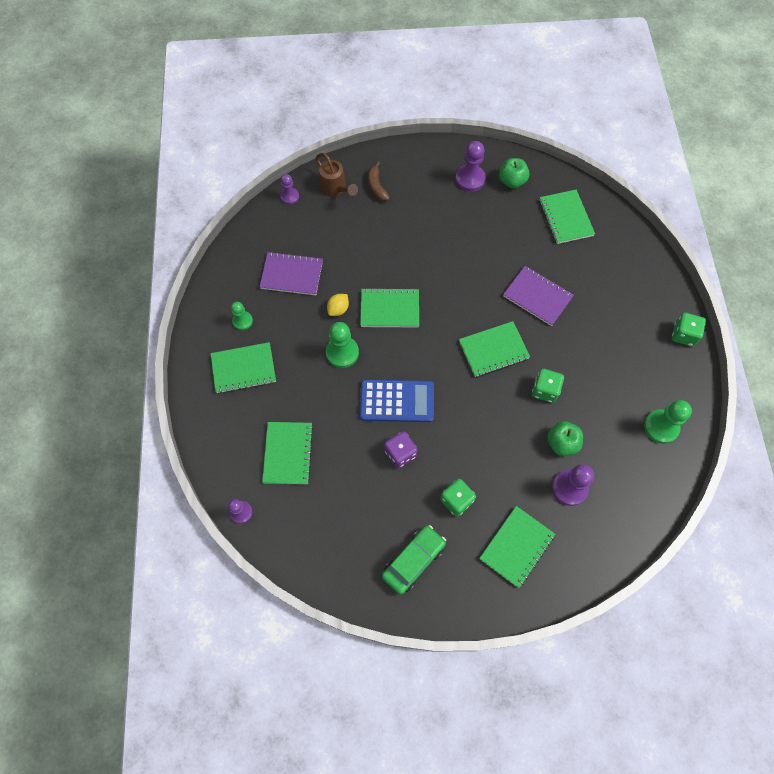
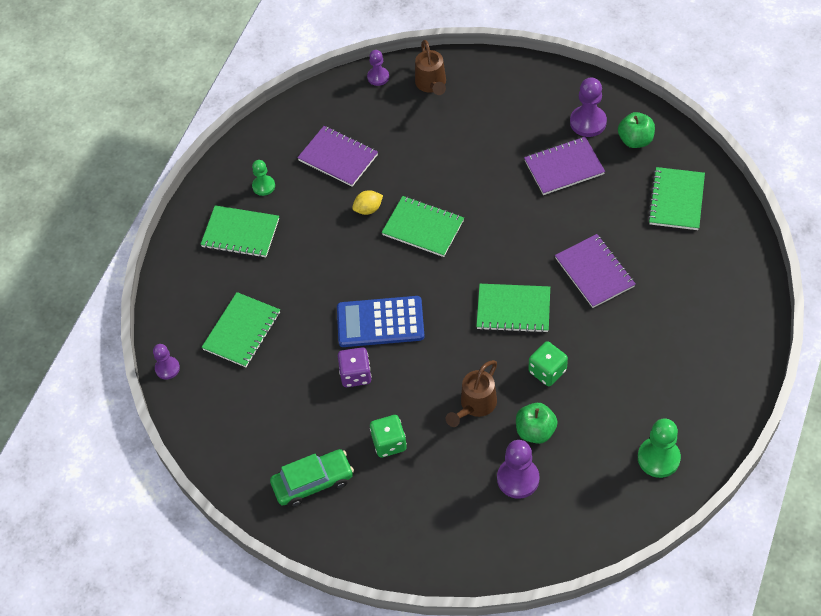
camera: 30 degrees right, 10 degrees down
green pawn [326,322,359,368] -> none
blue calculator [360,379,434,422] -> blue calculator turned 150 degrees clockwise [337,296,425,347]
brown banana [368,161,390,201] -> none
green notebook [479,506,555,588] -> none
green dice [672,313,706,346] -> none
none -> brown watering can [446,360,497,427]
none -> purple notebook [524,137,605,195]

